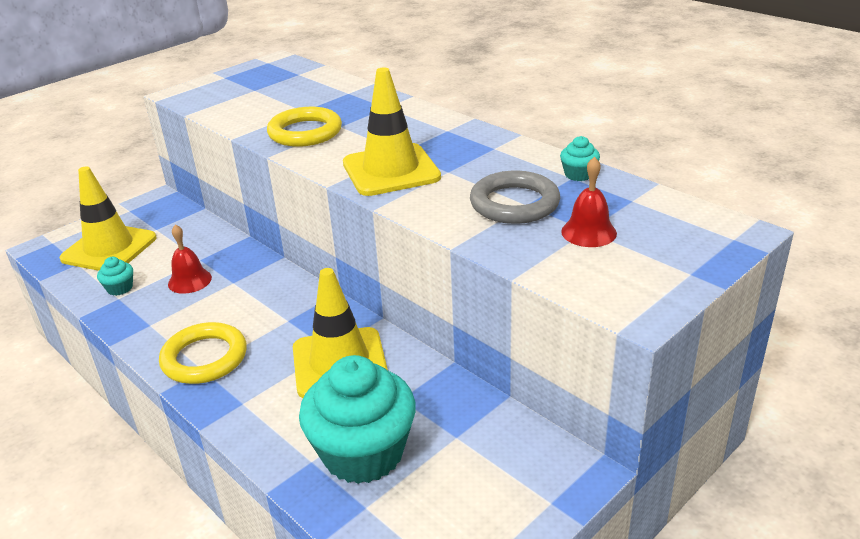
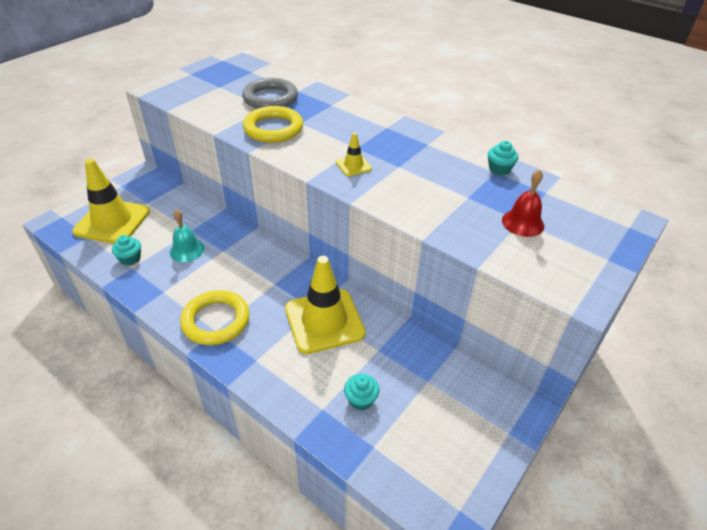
camera: 10 degrees left, 10 degrees up
red bell [168,224,212,294] -> turquoise bell [170,209,204,262]
turquoise cupcake [299,355,416,484] -> turquoise cupcake [344,374,379,410], size x0.41
yellow traffic cone [343,68,441,196] -> yellow traffic cone [336,132,372,176], size x0.44
grey ring [470,171,560,224] -> grey ring moved to [242,78,298,109]

